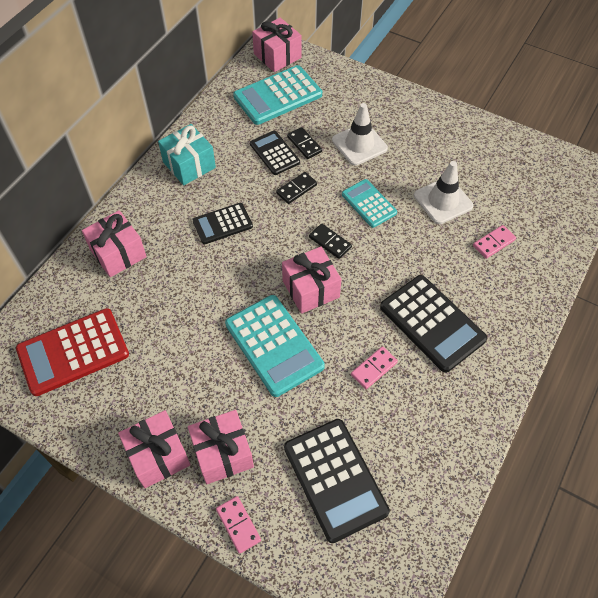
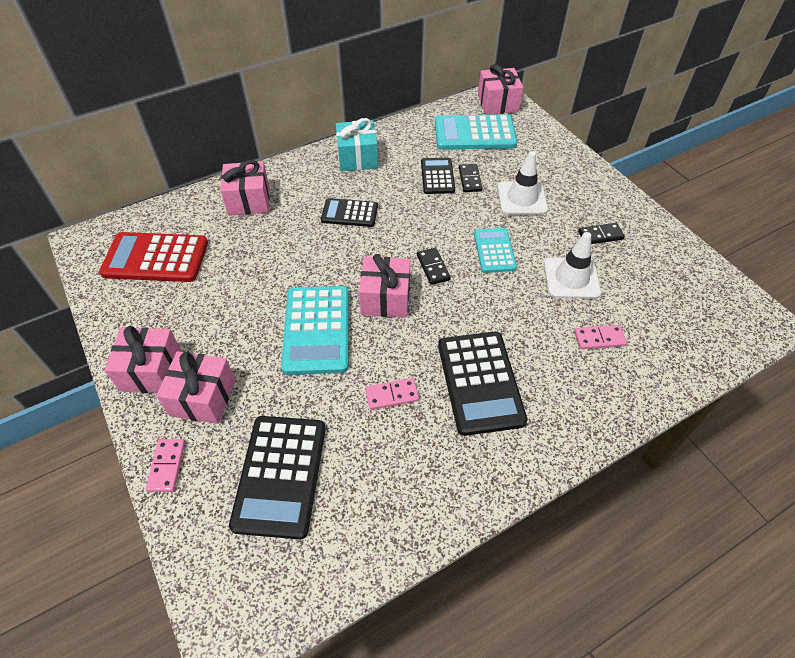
camera: 30 degrees right, 5 degrees down
black domino [276,172,317,204] -> black domino moved to [578,223,625,244]

